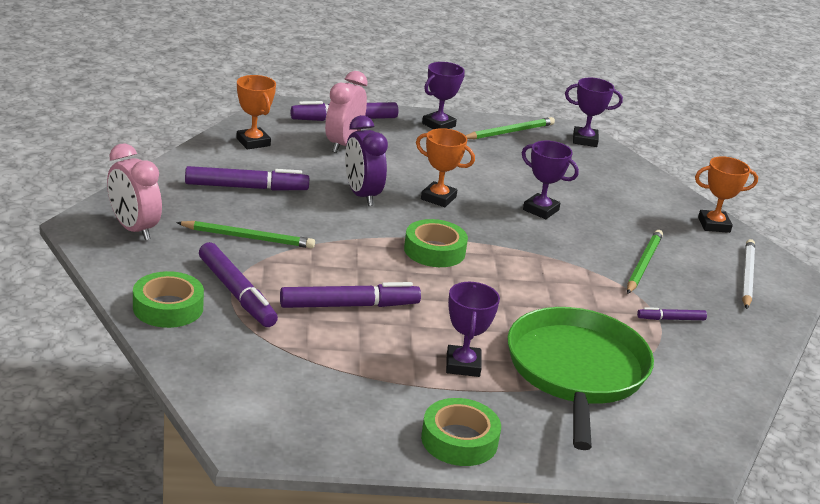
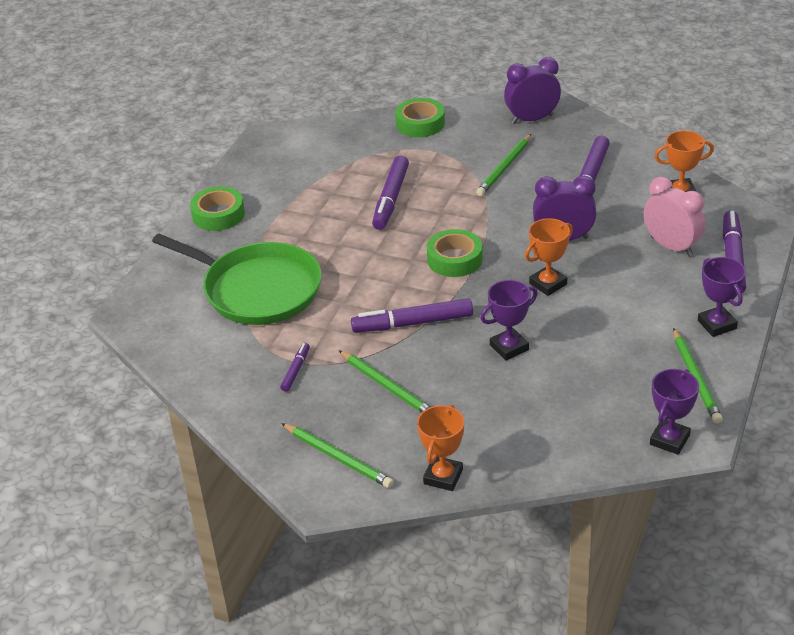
camera: 120 degrees right, 10 degrees up
pink clock [107,143,162,240] -> purple clock [504,57,561,124]
purple marker [199,242,278,327] -> purple marker moved to [351,298,473,332]
purple trophy [446,282,500,377] -> none
white pencil [742,239,755,309] -> green pencil [281,423,394,488]

